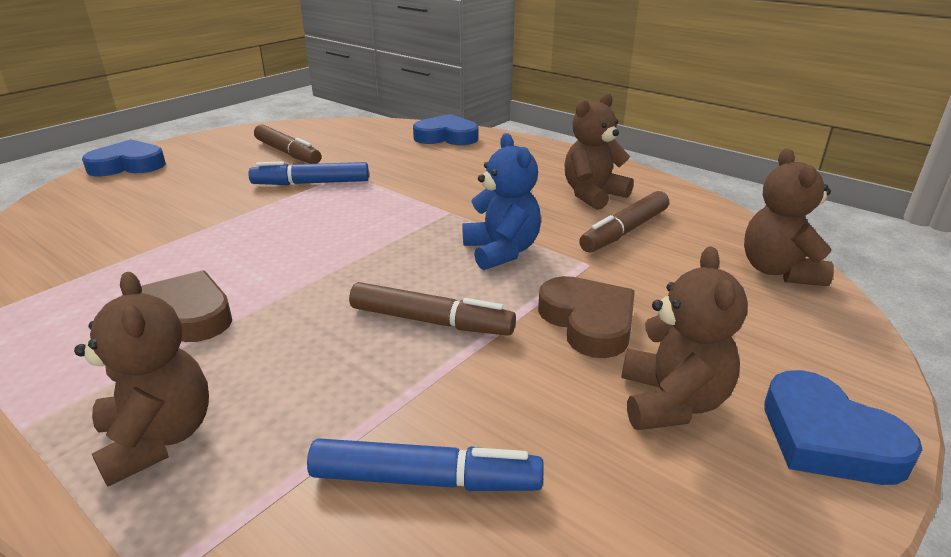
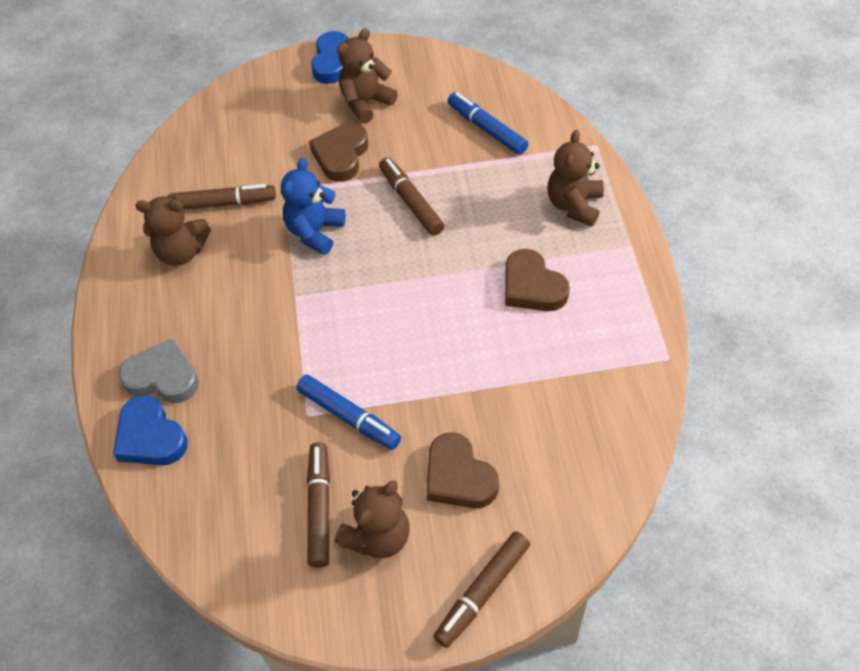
camera: 135 degrees left, 25 degrees up
blue heart [82,139,166,176] -> brown marker [433,531,530,648]
brown teddy bear [744,148,834,286] -> brown teddy bear moved to [335,480,410,559]
none -> grey heart [119,338,199,403]
none -> brown heart [426,432,499,508]

